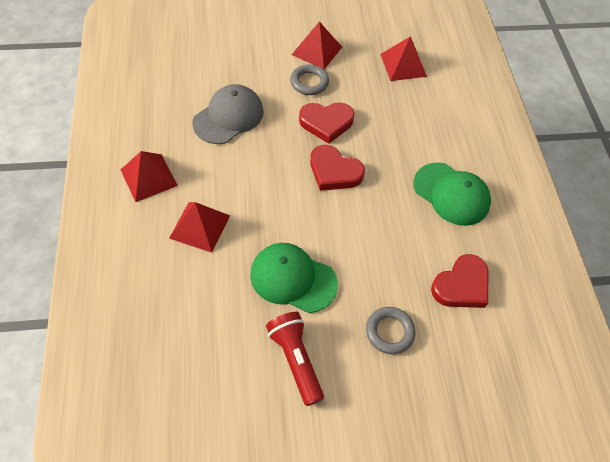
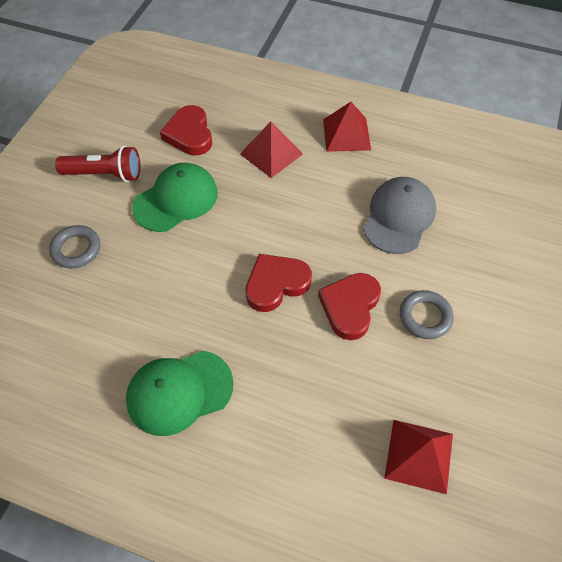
camera: 120 degrees right, 0 degrees up
grey cap [192,84,264,144] -> grey cap turned 135 degrees counterclockwise [363,177,436,254]
red pyramid [292,21,342,69] -> none
red heart [431,254,488,308] -> red heart moved to [160,105,212,156]

